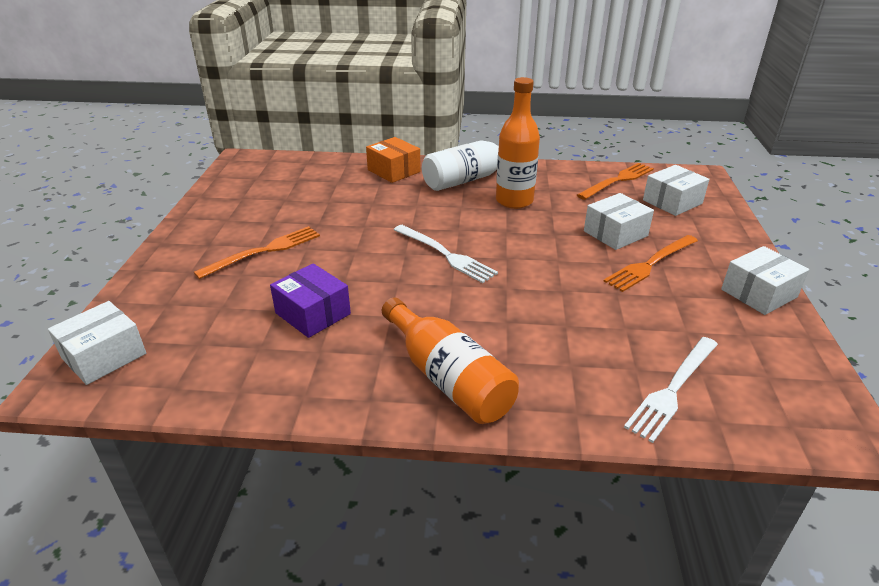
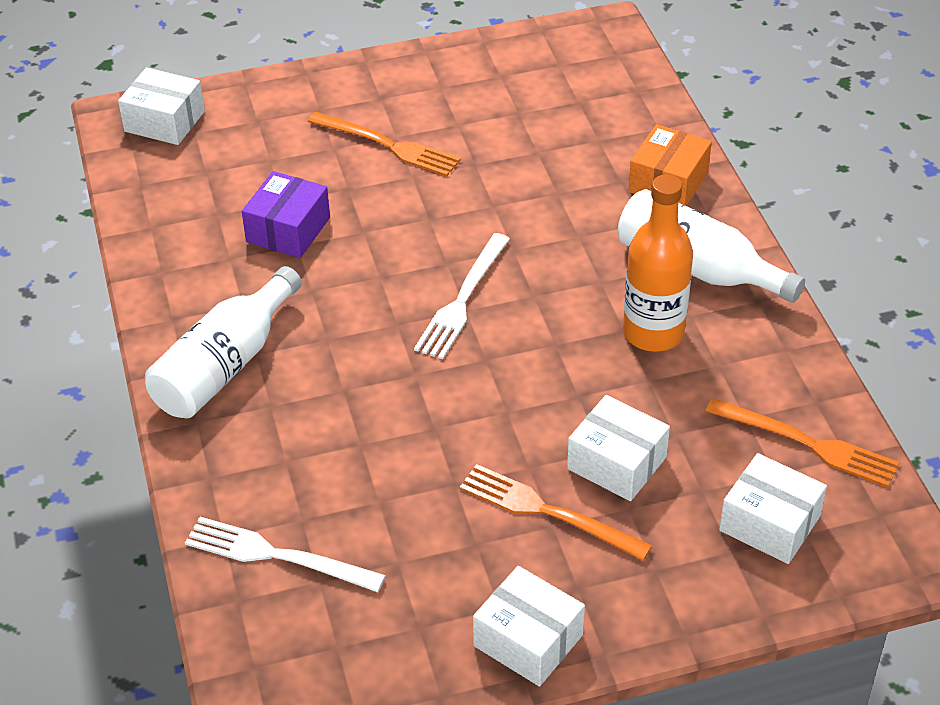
camera: 70 degrees right, 10 degrees up
orange bottle [382,297,519,424] -> white bottle [145,266,302,418]

